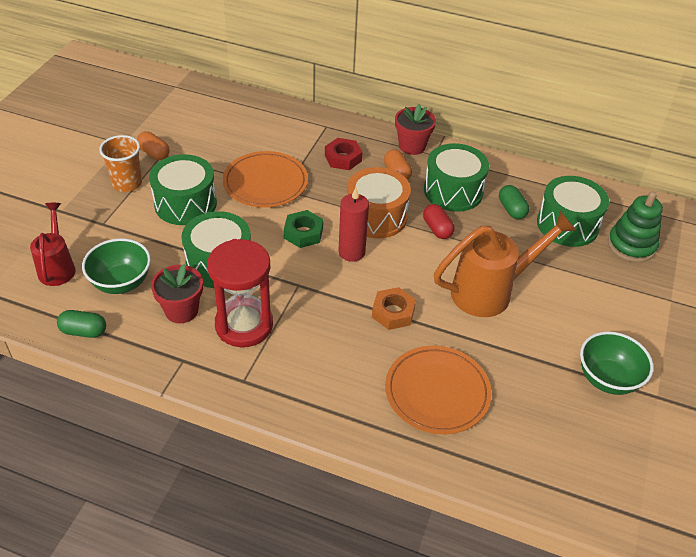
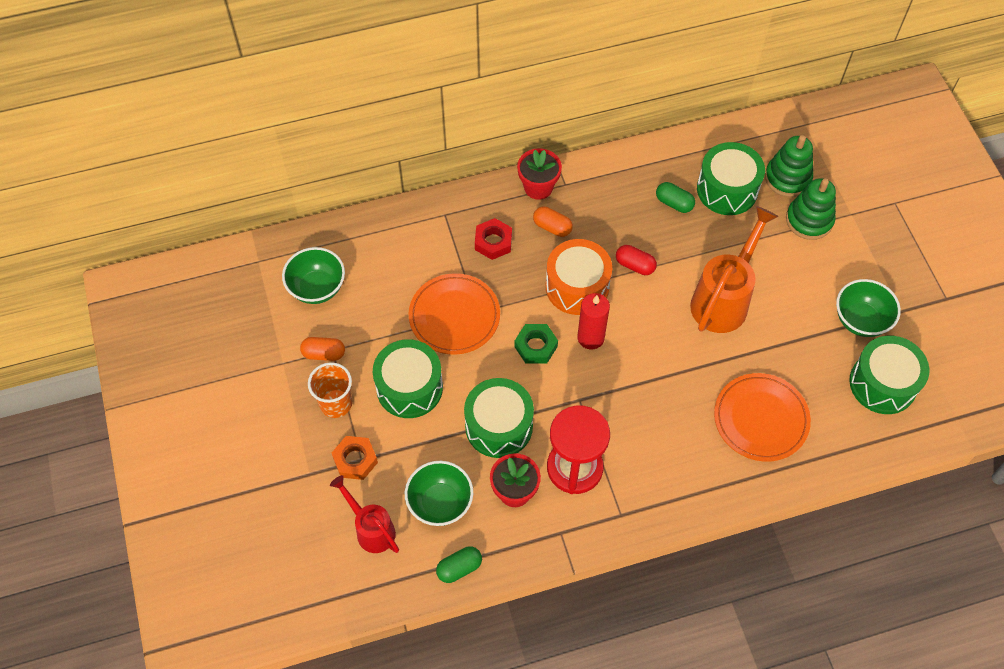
camera: 35 degrees left, 15 degrees up
orange nut [372,287,416,330] -> orange nut moved to [332,436,378,480]
green drum [424,143,489,212] -> green drum moved to [849,336,929,414]
none -> green bowl [282,247,345,304]
none -> green stacking toy [786,178,836,240]

